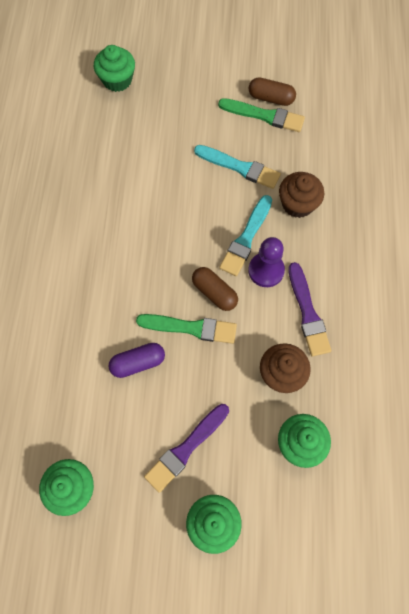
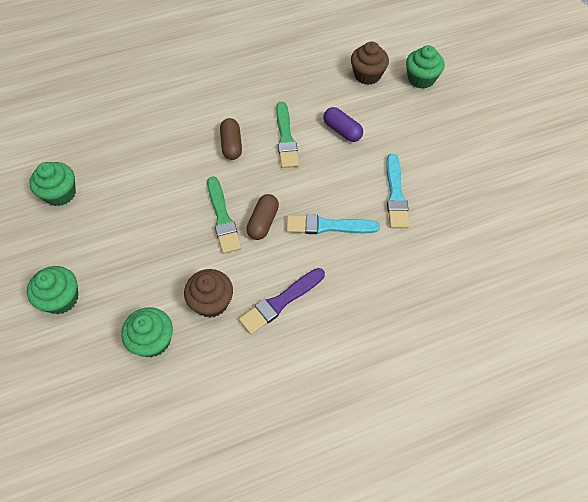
camera: 65 degrees right, 10 degrees down
purple capsule [108,343,165,378] -> purple capsule moved to [323,107,363,142]
purple brush [144,404,229,493] -> none
green brush [218,98,305,132] -> green brush moved to [276,102,299,168]
brown capsule [248,77,296,106] -> brown capsule moved to [220,118,242,160]
purple pawn [248,237,285,287] -> none
brown cupcake [279,172,324,218] -> brown cupcake moved to [351,42,389,85]

